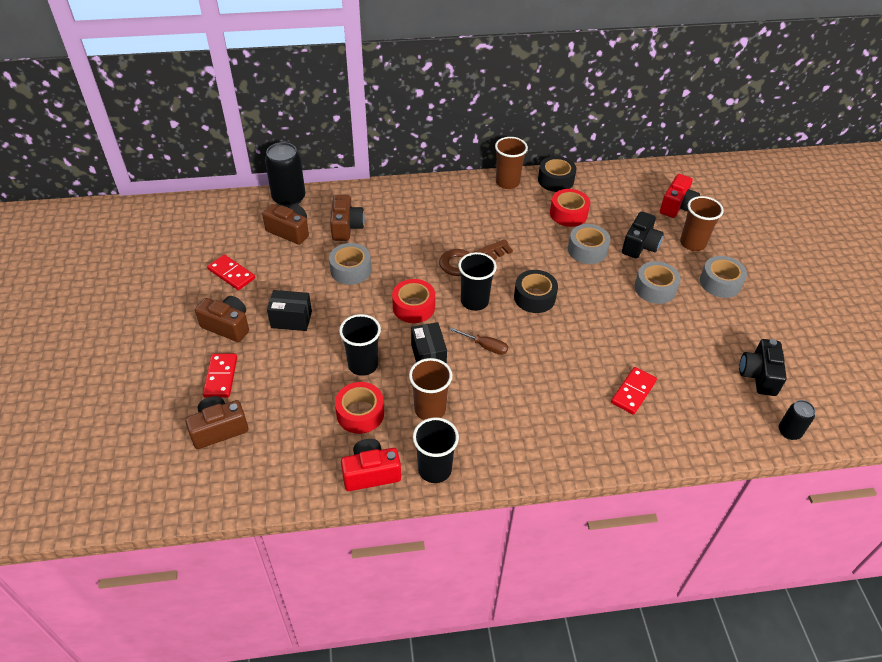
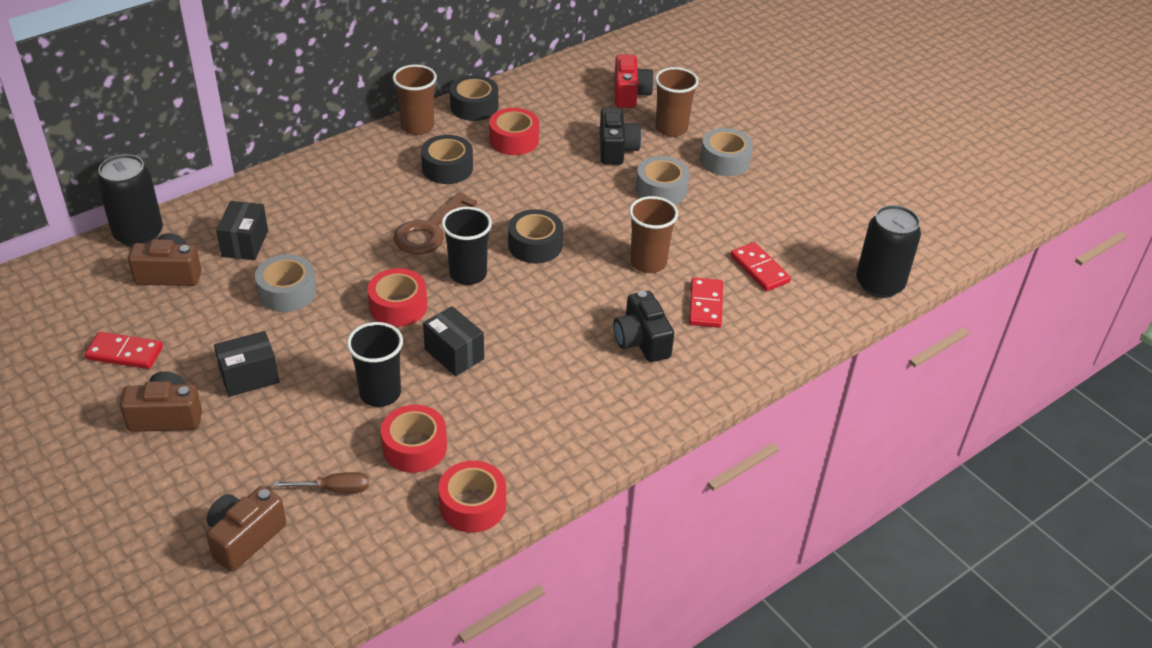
camera: 30 degrees left, 5 degrees down
red domino [203,354,237,398] -> red domino moved to [730,242,791,291]
brown camera [330,195,365,241] -> black box [216,201,268,260]
red camera [341,439,401,491] -> red tape [438,461,506,533]
brown cup [409,358,452,420] -> brown cup moved to [629,196,678,273]
black cup [413,417,459,483] -> none
brown screwdriver [450,327,508,355] -> brown screwdriver moved to [274,472,369,493]
grey tape [568,224,610,264] -> none
black camera [739,339,787,396] -> black camera moved to [613,291,674,362]
black can [779,400,815,440] -> black can [856,205,921,298], size x1.80
none -> black tape [421,135,473,184]

